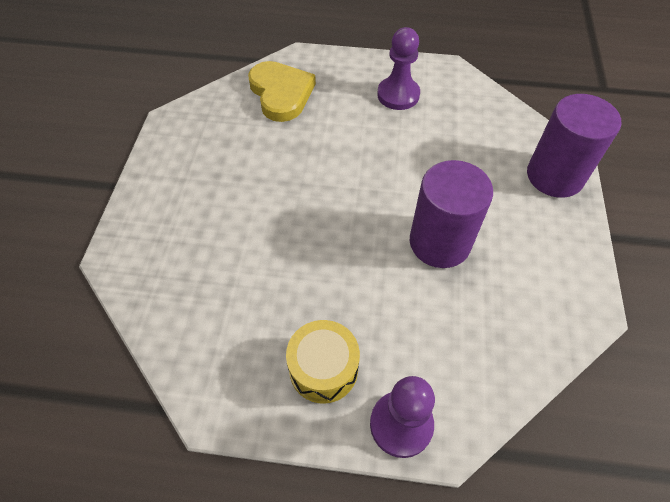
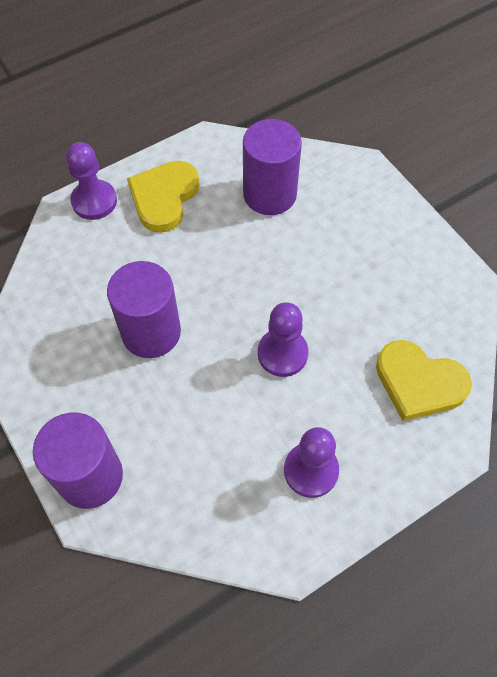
camera: 140 degrees right, 5 degrees up
yellow drum [286,320,360,404] -> yellow heart [127,161,200,233]
none -> purple cylinder [243,119,302,215]
none -> purple pawn [258,302,308,377]

